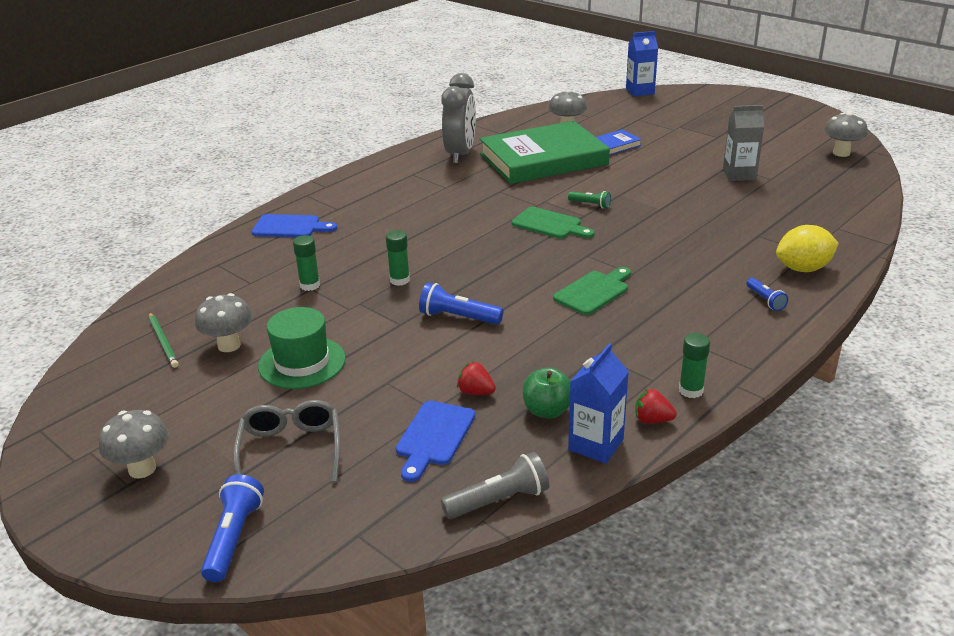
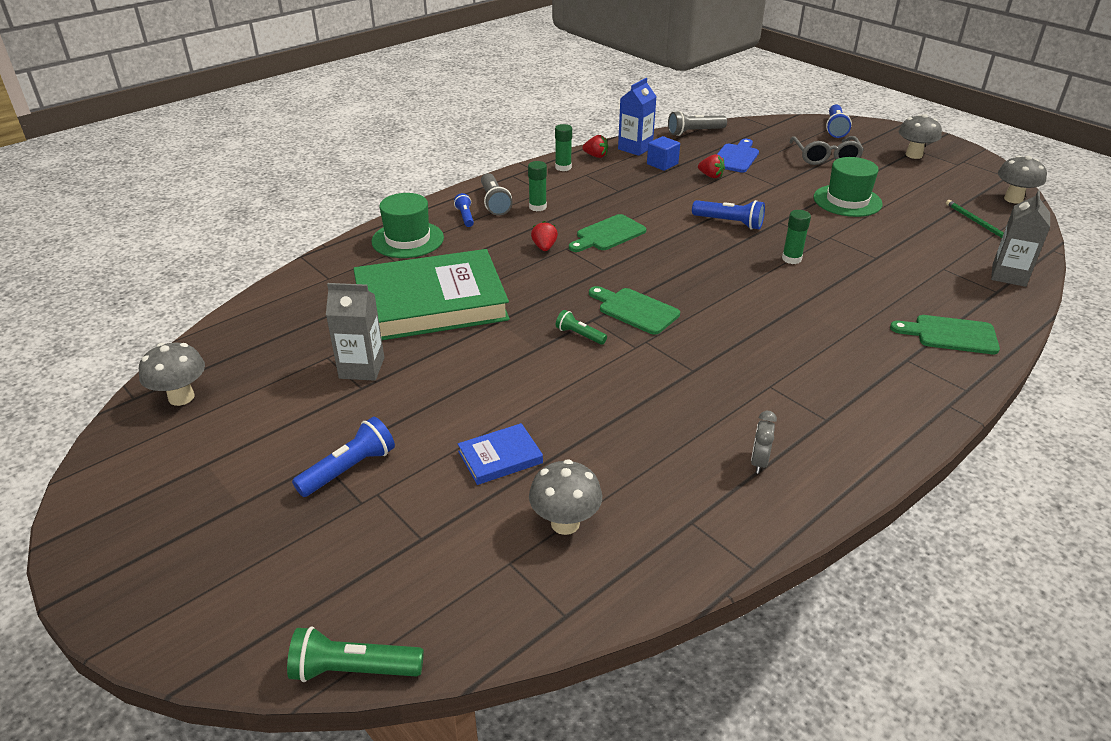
camera: 175 degrees left, 5 degrees up
grey mushroom [195,293,253,352] -> grey mushroom moved to [998,156,1047,204]
blue cutting board [251,214,337,238] -> green cutting board [890,315,1000,354]
green glue stick [293,235,320,291] -> green glue stick moved to [528,161,547,211]
grey clock [441,73,476,164] -> grey clock [751,411,777,474], size x0.43
green book [480,121,610,184] -> green book moved to [353,249,510,340]
green apple [523,367,570,419] -> blue cube [647,136,680,171]
blue carton [626,31,658,97] -> green flashlight [287,626,424,682]
yellow lemon [776,225,839,272] -> green hat [372,193,444,258]
none -> blue flashlight [292,417,395,497]
none -> grey flashlight [481,173,512,216]
none -> red strawberry [531,221,558,251]
none -> grey carton [991,190,1050,287]

